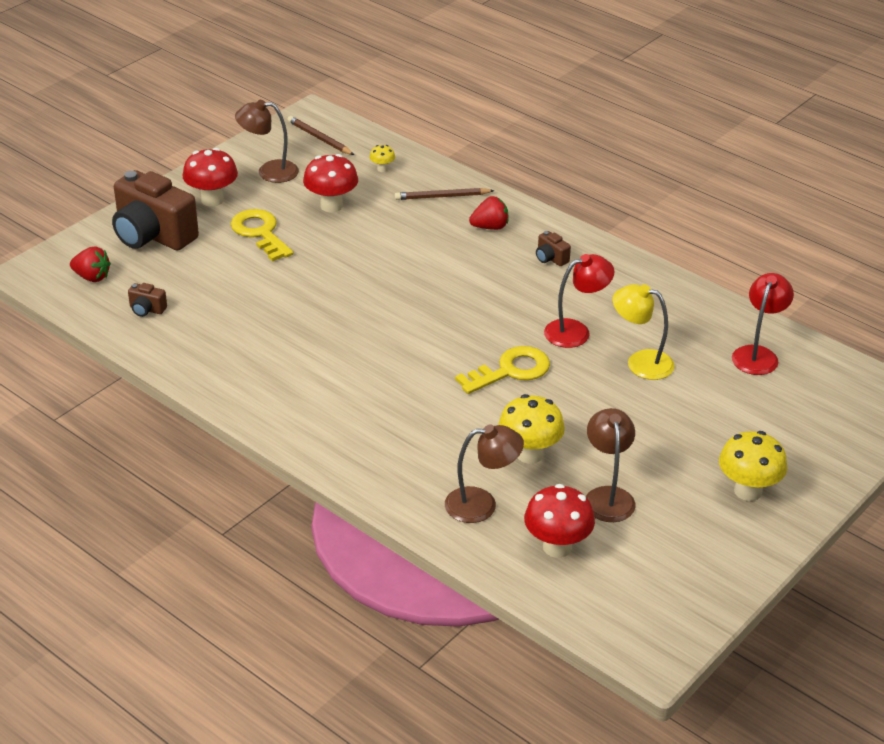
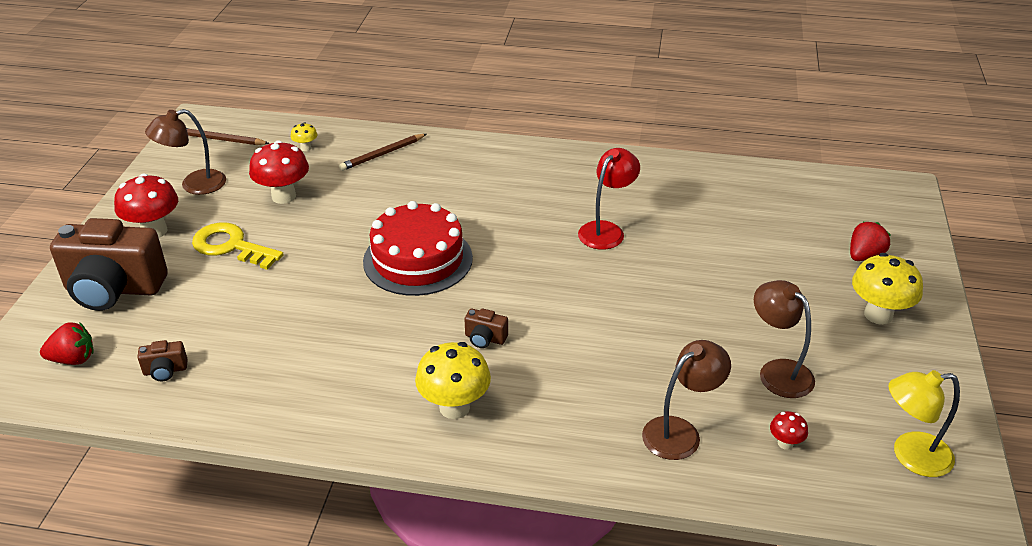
camera: 30 degrees left, 0 degrees up
yellow key [455,346,550,394] -> none
red strawberry [469,196,508,230] -> red strawberry moved to [850,222,891,261]
yellow mushroom [498,394,565,464] -> yellow mushroom moved to [415,342,491,419]
red mushroom [524,484,595,558] -> red mushroom [770,411,808,450], size x0.49
brown camera [536,231,571,266] -> brown camera moved to [464,309,508,348]
yellow lamp [613,284,675,380] -> yellow lamp moved to [888,370,960,477]
red lamp [732,273,794,375] -> none
none -> red cake [363,201,473,296]

